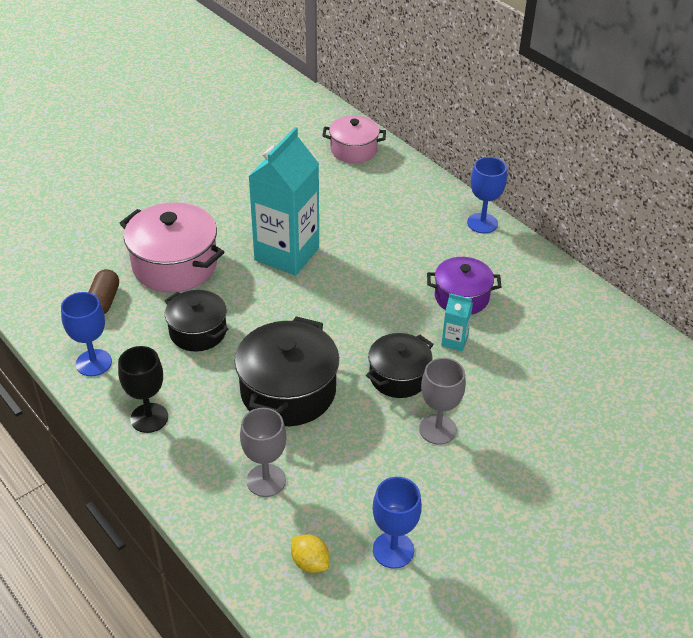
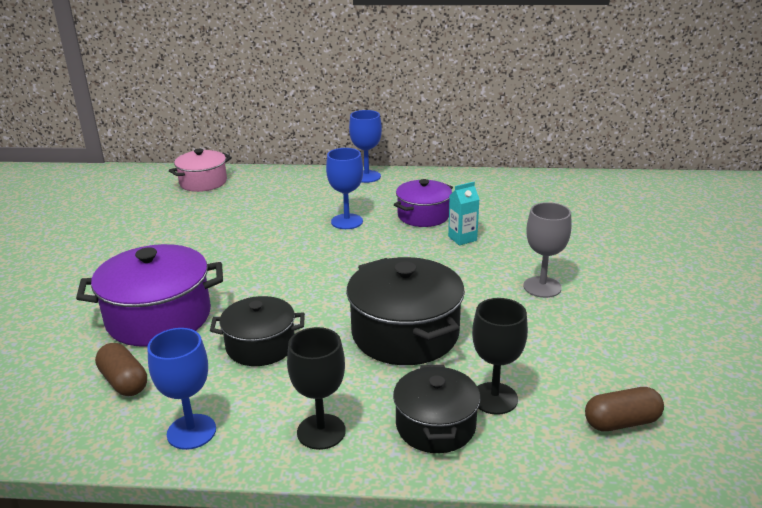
camera: 45 degrees left, 15 degrees down
pink pot [120,202,224,292] -> purple pot [76,244,223,347]
grey goblet [240,408,286,497] -> black goblet [472,298,528,415]
turquoise carton [248,127,319,275] -> none
yellow lemon [291,535,329,573] -> brown capsule [585,387,664,431]
black pot [366,333,433,398] -> black pot moved to [393,365,480,453]
blue goblet [373,477,422,569] -> blue goblet moved to [326,148,363,229]

